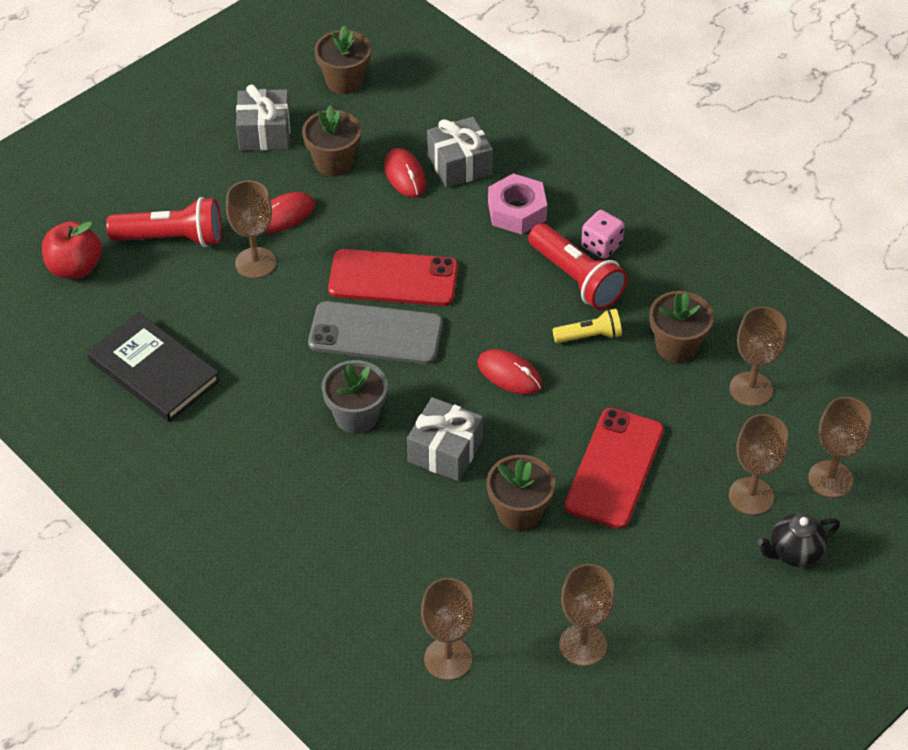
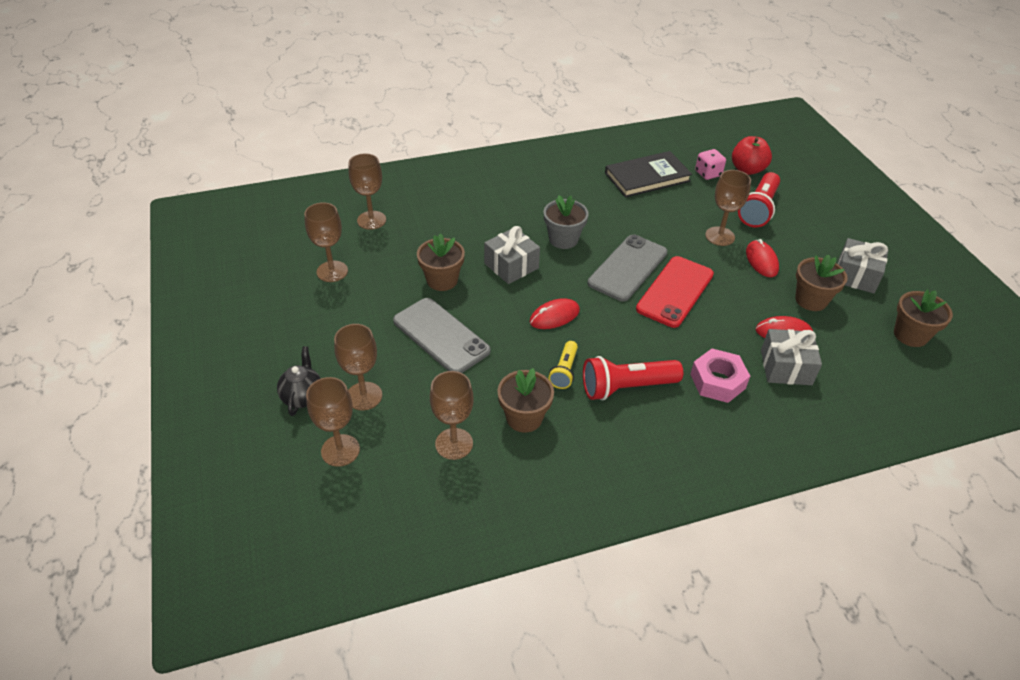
camera: 115 degrees right, 5 degrees down
red phone [565,408,664,529] -> grey phone [393,298,491,373]
pink dice [581,210,625,259] -> pink dice moved to [695,149,726,180]

